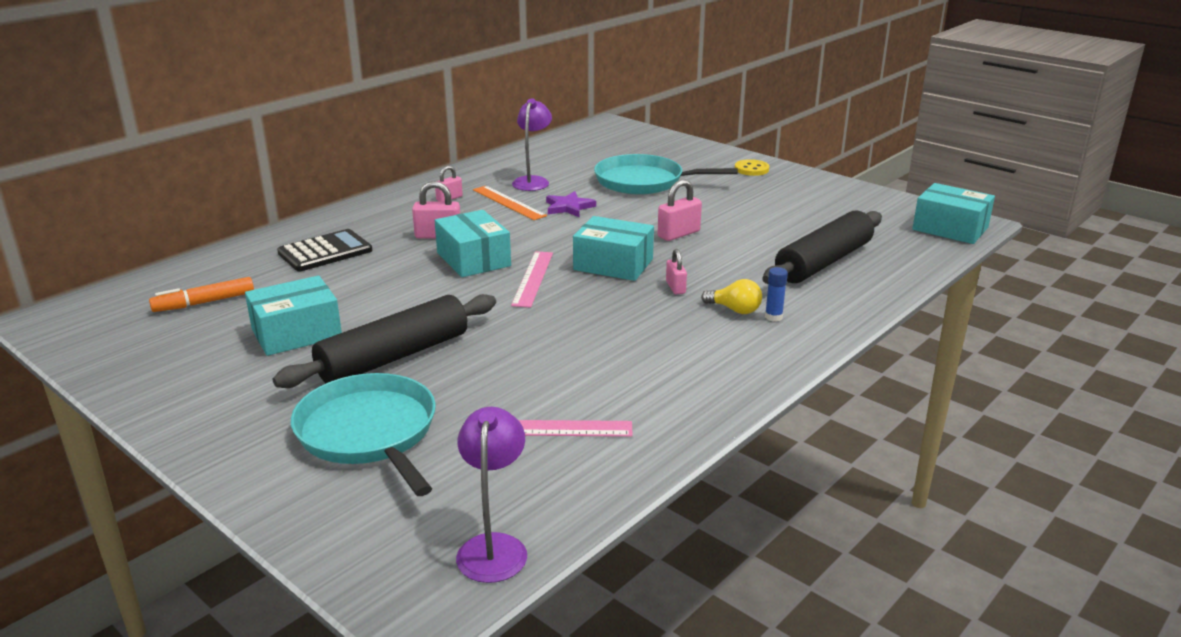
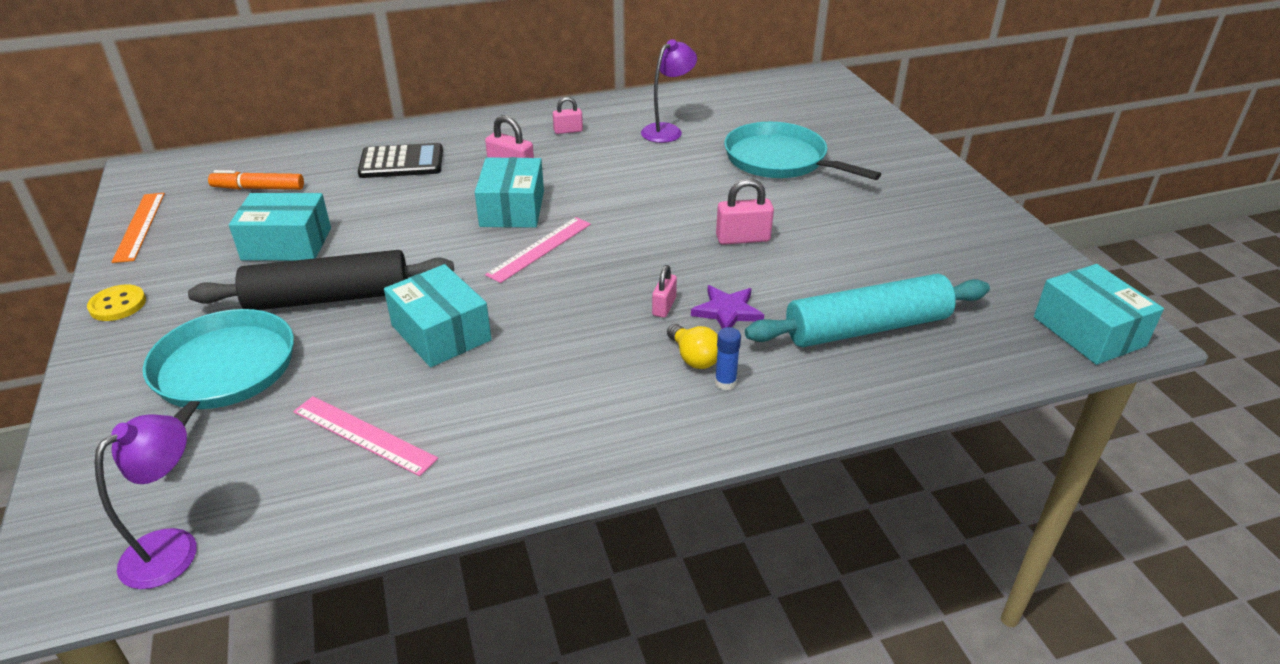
camera: 30 degrees right, 10 degrees up
orange ruler [473,186,547,220] -> orange ruler moved to [112,193,165,263]
purple star [546,191,596,217] -> purple star moved to [691,285,764,329]
turquoise box [573,216,654,281] -> turquoise box moved to [384,264,491,367]
yellow button [735,159,769,176] -> yellow button moved to [87,284,146,321]
black rolling pin [762,210,882,284] -> turquoise rolling pin [745,274,990,347]

